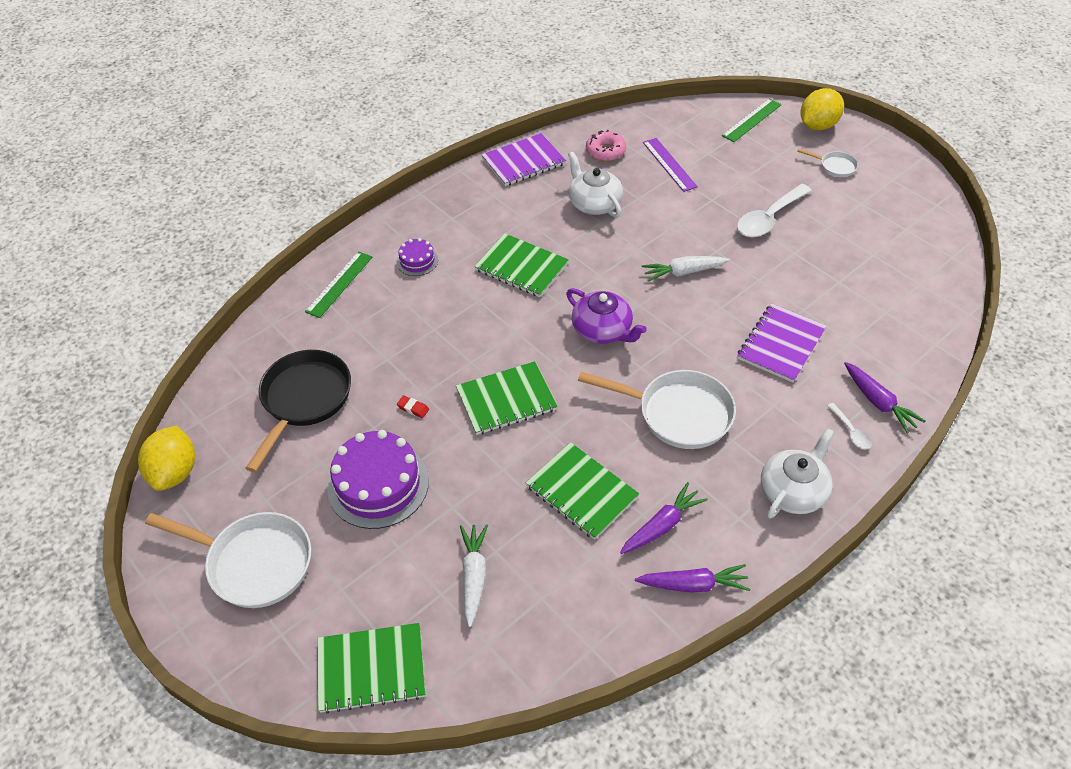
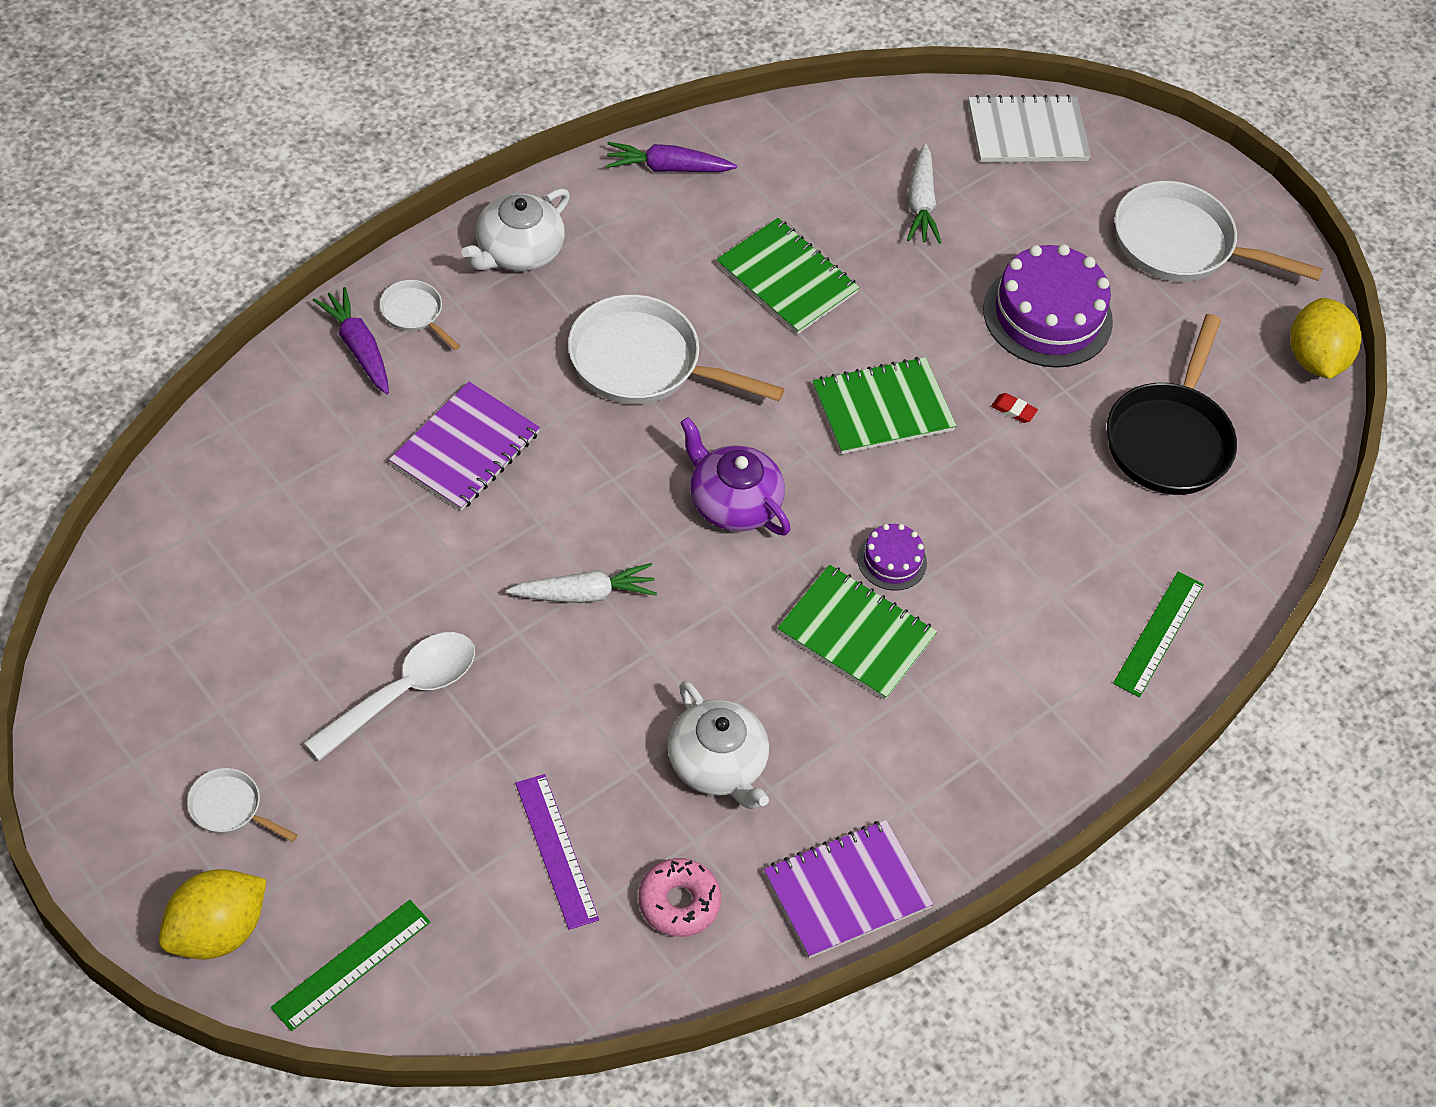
camera: 175 degrees right, 5 degrees up
green notebook [317,623,425,714] -> white notebook [968,94,1091,162]
purple cake [397,238,438,276] -> purple cake moved to [857,524,927,591]
purple carrot [620,482,708,554] -> none
white spoon [827,403,871,450] -> white pan [380,280,460,350]

